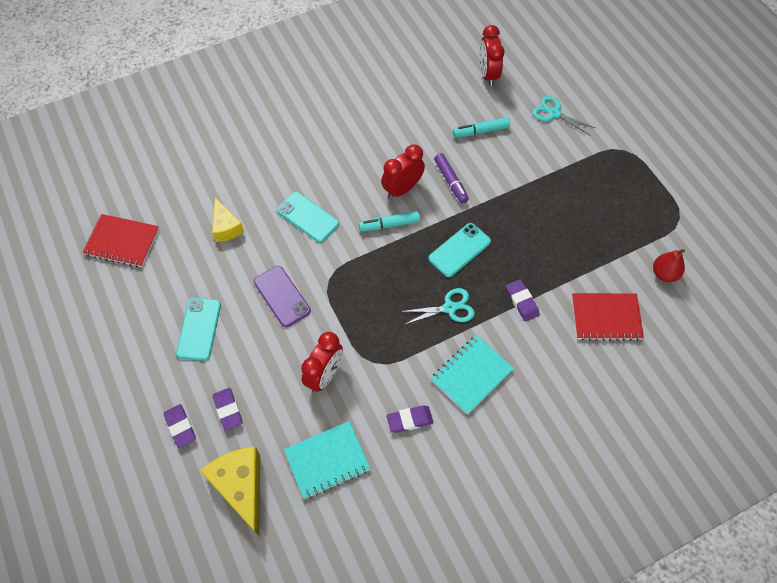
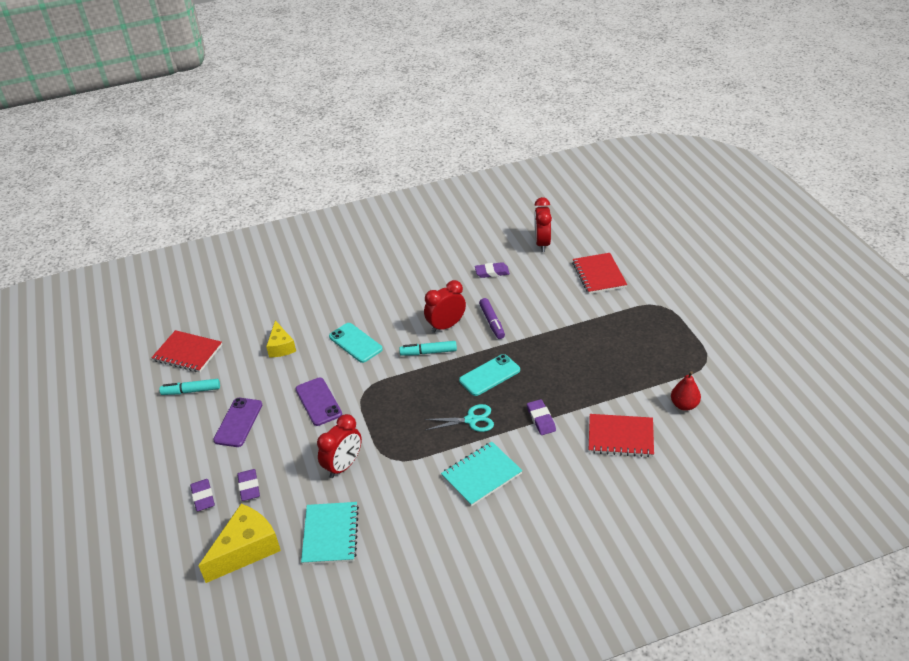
camera: 10 degrees right, 20 degrees down
turquoise phone [176,298,221,361] -> purple phone [213,398,262,447]
yellow cheese [200,446,260,537] -> yellow cheese turned 60 degrees clockwise [199,504,281,583]
turquoise notebook [284,421,371,499] -> turquoise notebook turned 75 degrees counterclockwise [301,502,359,565]
purple eraser [386,405,433,433] -> purple eraser moved to [475,262,510,278]
turquoise marker [453,117,510,138] -> turquoise marker moved to [159,379,220,395]
turquoise scissors [532,96,595,136] -> red notebook [572,253,627,294]

